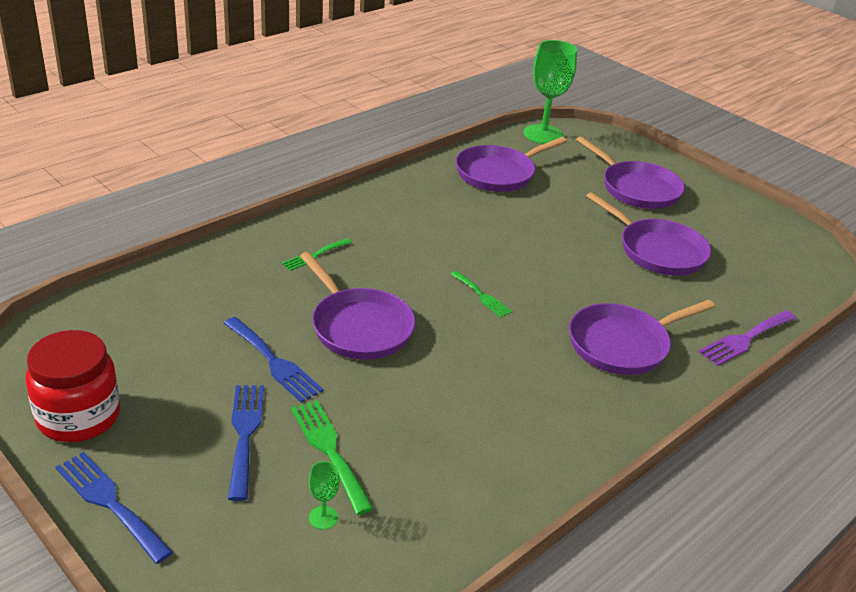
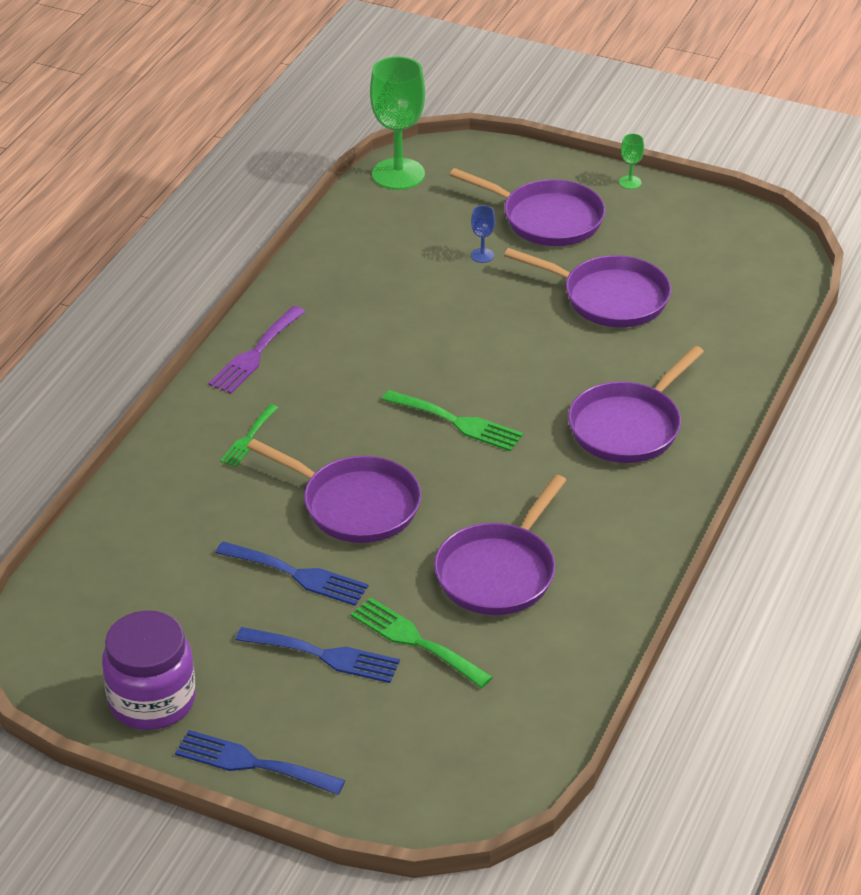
camera: 20 degrees left, 5 degrees up
red jar [26,330,120,442] -> purple jar [102,610,196,730]
blue fork [228,385,264,501] -> blue fork turned 135 degrees clockwise [236,627,400,683]
green goblet [309,461,340,530] -> green goblet moved to [619,133,644,189]
green fork [451,271,512,318] -> green fork [382,390,523,451], size x1.57
purple pan [456,137,567,192] -> purple pan moved to [434,475,567,615]
purple fork [698,310,797,366] -> purple fork moved to [208,306,305,394]
none -> blue goblet [471,205,495,263]

